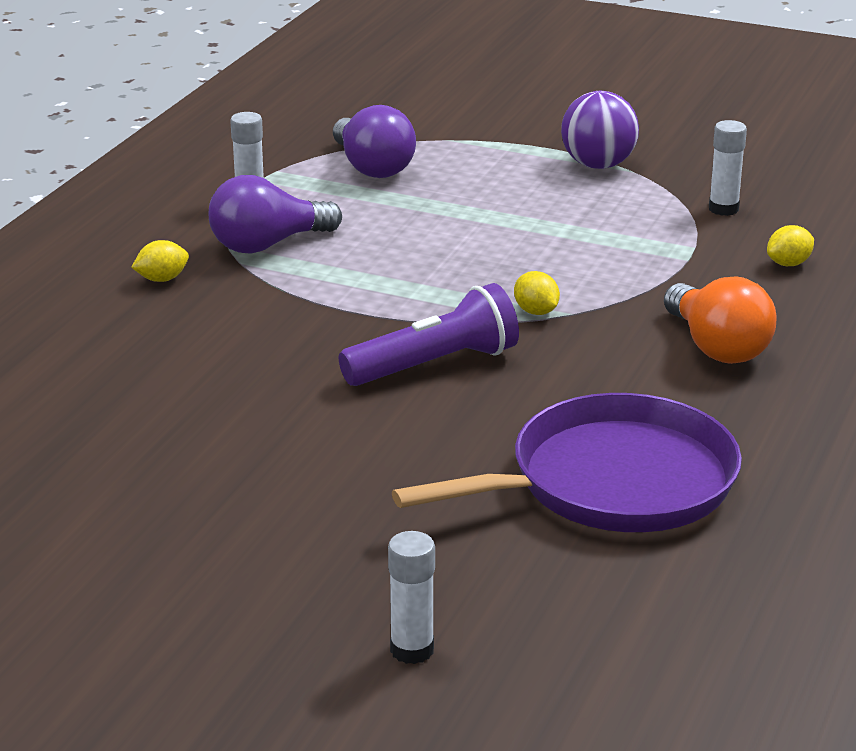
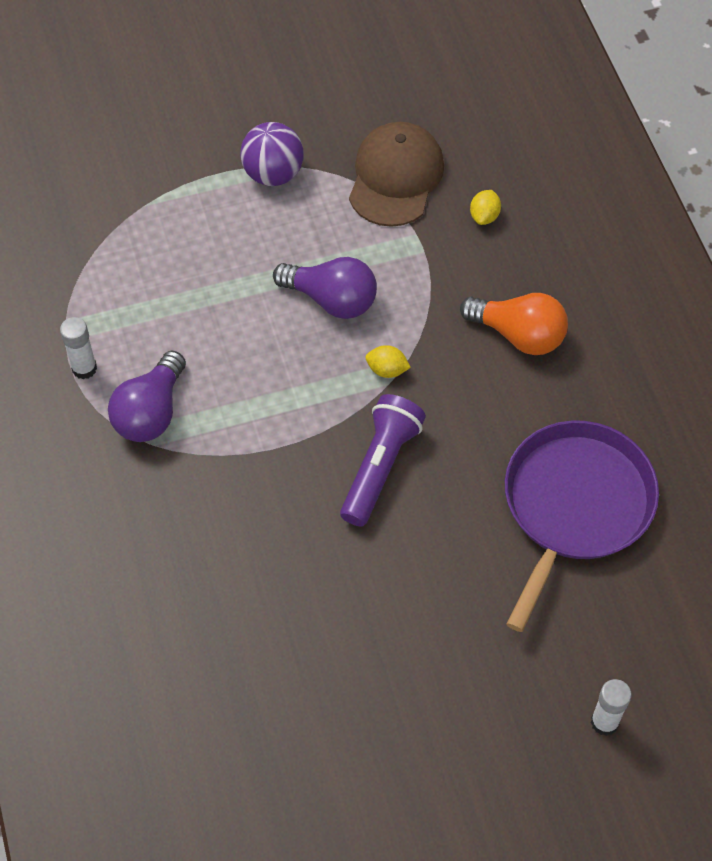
camera: 40 degrees left, 30 degrees up
yellow lemon [131,240,189,282] -> none
purple light bulb [333,105,416,178] -> purple light bulb moved to [273,257,377,319]
white glue stick [709,120,747,216] -> brown cap [349,122,444,227]

